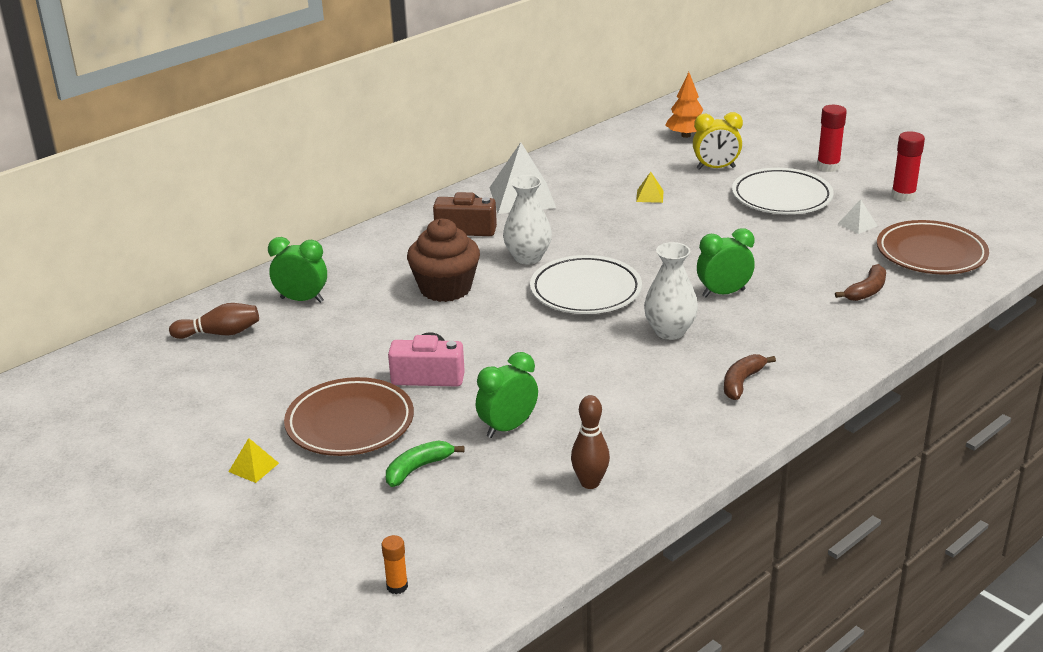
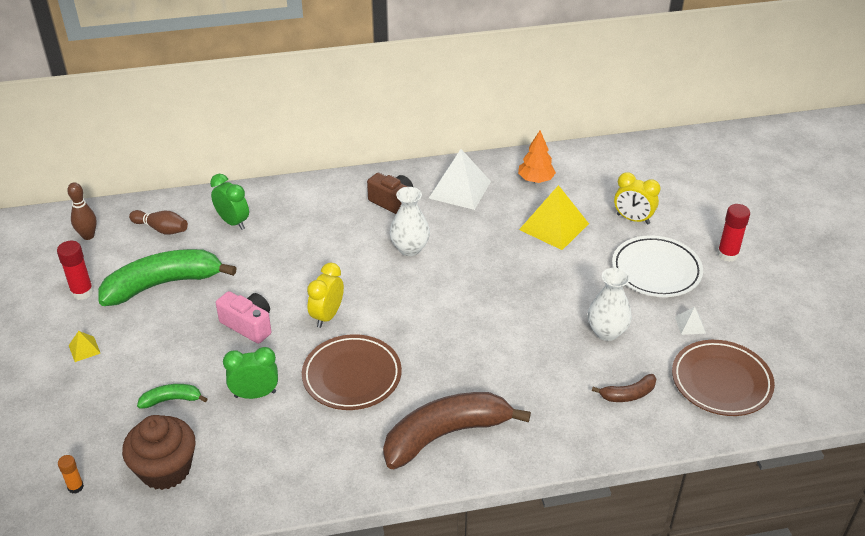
camera: 30 degrees right, 10 degrees up
brown plate [284,377,414,456] -> brown plate moved to [302,334,402,410]
brown cupcake [407,218,480,302] -> brown cupcake moved to [122,415,195,490]
white plate [530,255,642,314] -> none
brown bowling pin [571,395,610,489] -> brown bowling pin moved to [67,182,97,240]
yellow pyramid [636,172,663,203] -> yellow pyramid [519,185,589,250], size x2.22
white vase [644,242,698,340] -> white vase moved to [588,268,632,341]
orange tree [666,72,703,138] -> orange tree moved to [518,130,556,183]
green clock [697,228,755,297] -> none
brown banana [724,354,776,400] -> brown banana [383,392,531,469], size x2.20
red glue stick [891,131,925,202] -> red glue stick moved to [57,241,94,300]
none -> green banana [98,249,237,306]
none -> yellow clock [307,263,344,328]

